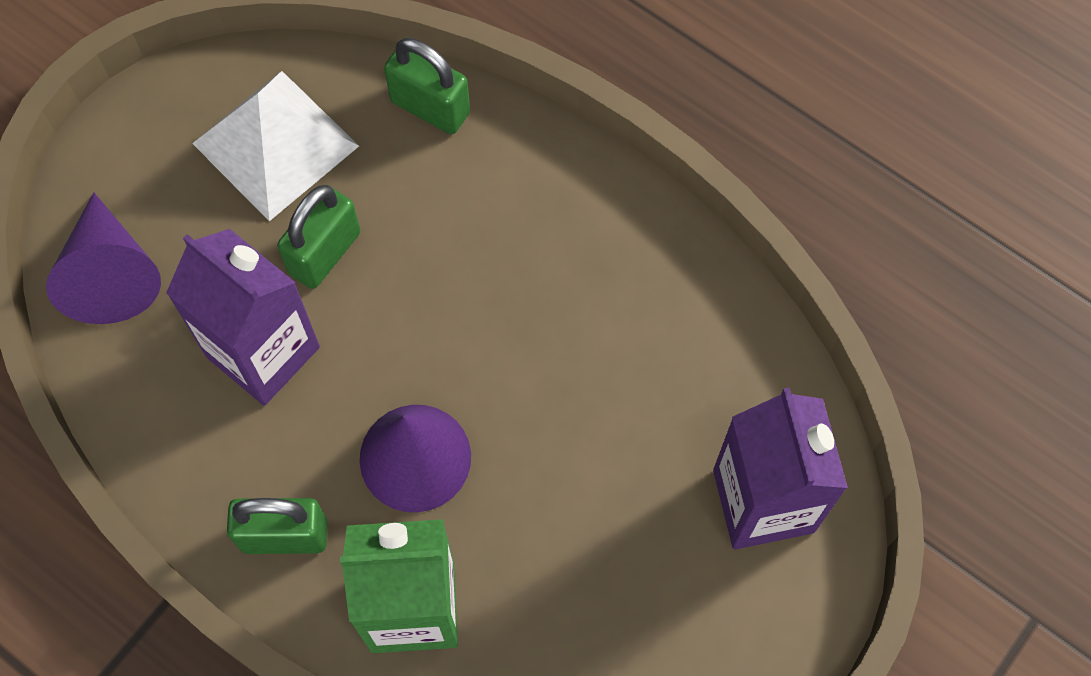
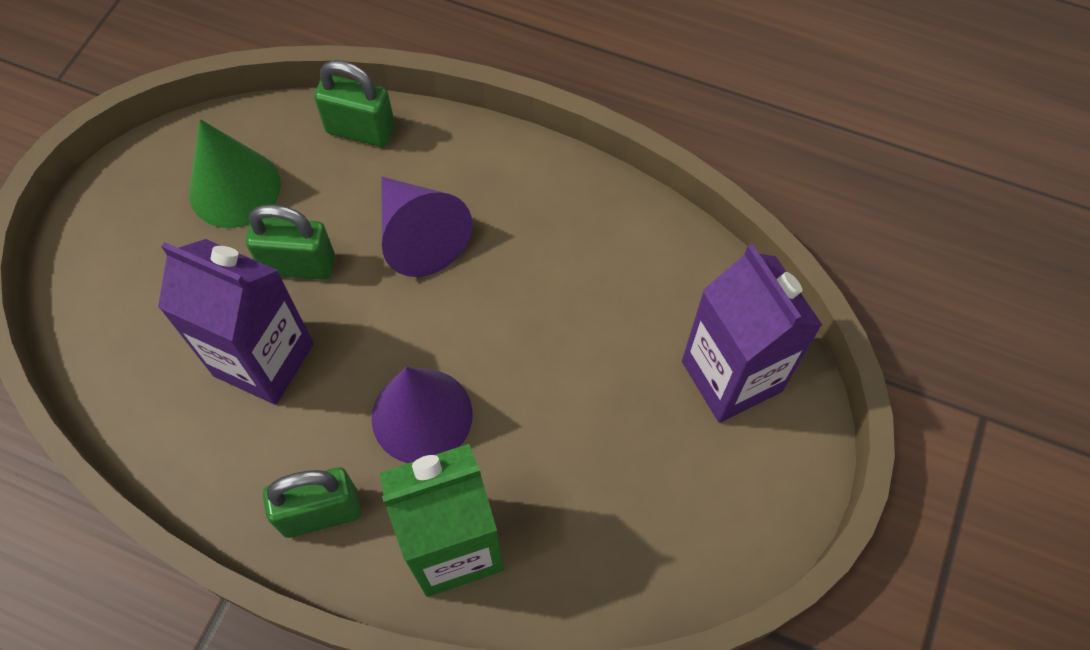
camera: 15 degrees left, 5 degrees down
purple cone [46,192,161,324] -> purple cone moved to [382,177,472,277]
white pyramid [192,71,359,221] -> green cone [189,119,281,228]
green padlock [277,185,360,289] -> green padlock turned 75 degrees clockwise [246,204,335,280]

